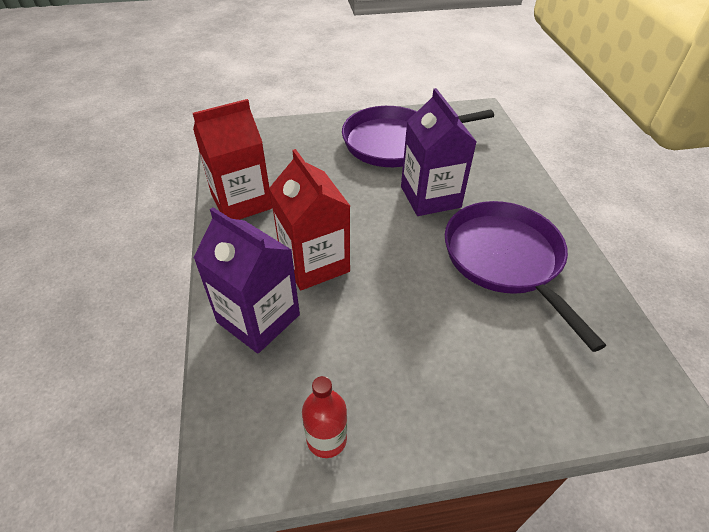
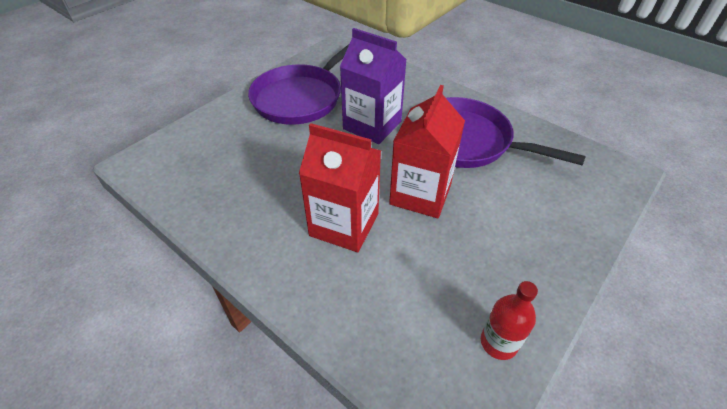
camera: 40 degrees left, 0 degrees up
red carton [193,99,273,220] -> red carton moved to [389,85,465,218]
purple carton [193,207,300,353] -> none

